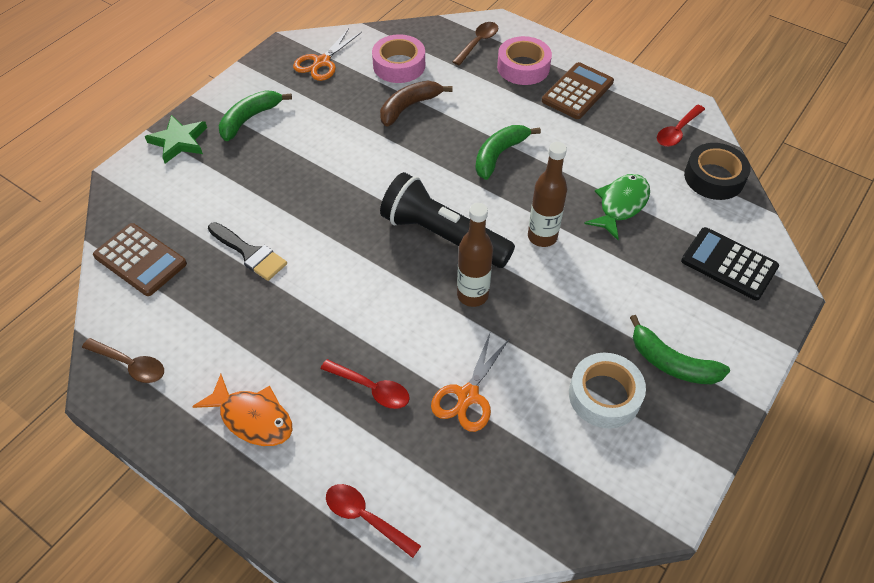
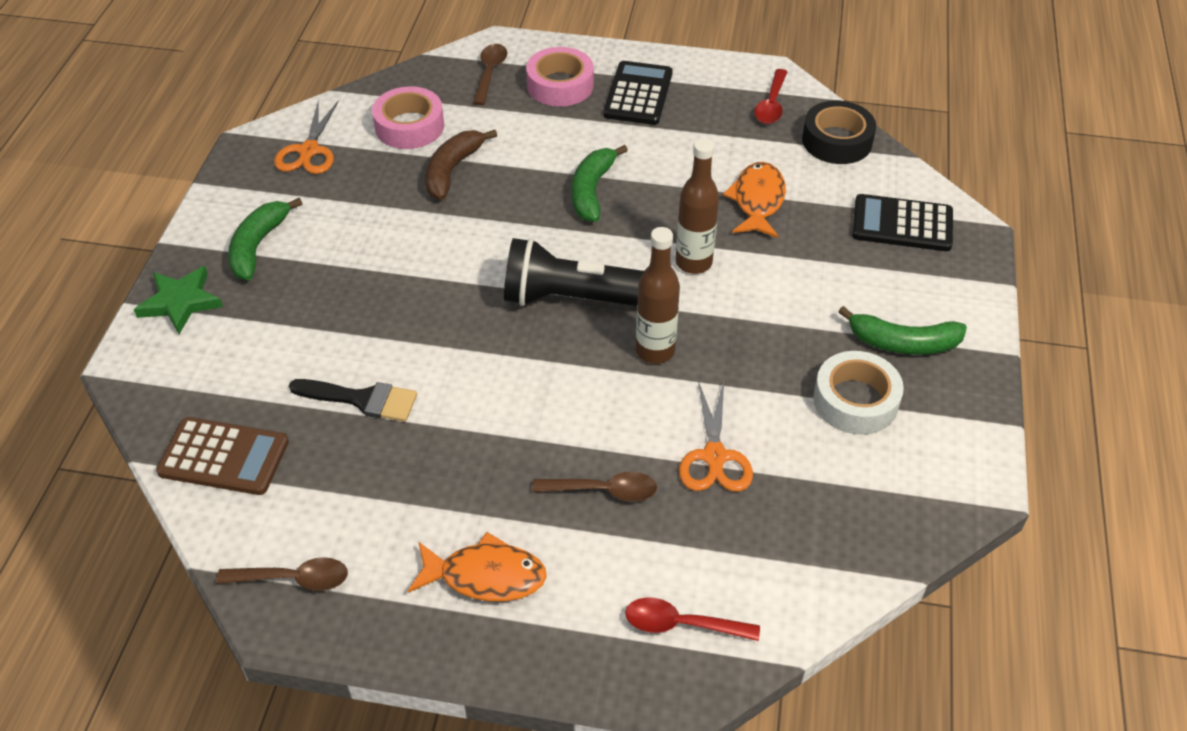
camera: 25 degrees left, 5 degrees down
red spoon [320,359,410,409] -> brown spoon [532,472,657,502]
brown calculator [542,62,614,119] -> black calculator [604,61,673,125]
green fish [584,174,650,240] -> orange fish [723,162,786,238]

